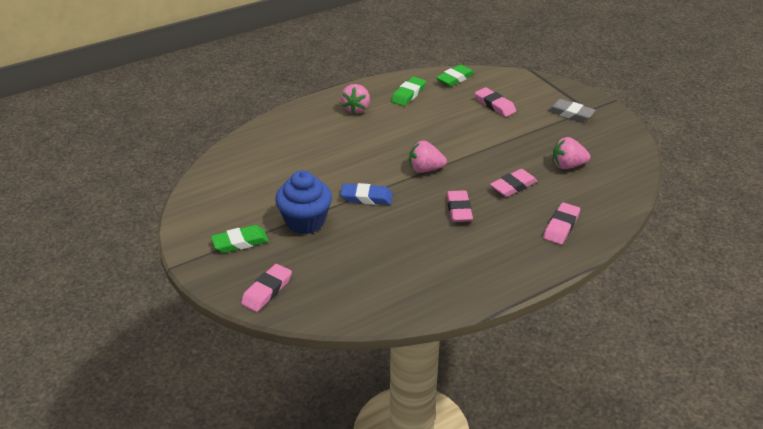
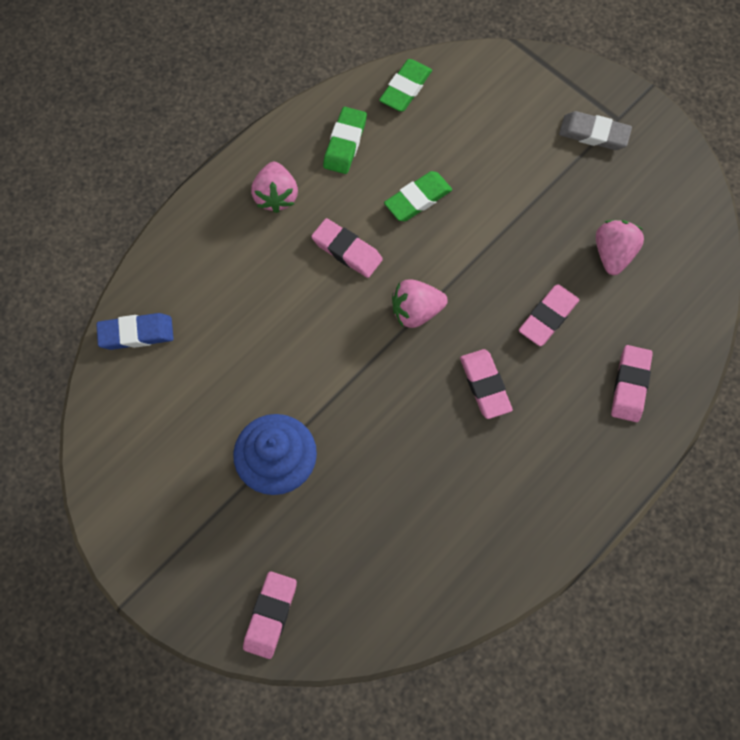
camera: 15 degrees left, 30 degrees up
green eraser [211,225,269,253] -> green eraser moved to [384,171,452,221]
blue eraser [340,183,393,205] -> blue eraser moved to [96,313,174,350]
pink eraser [475,87,516,117] -> pink eraser moved to [311,218,383,278]
pink strawberry [553,137,590,169] -> pink strawberry turned 120 degrees clockwise [596,220,644,275]

